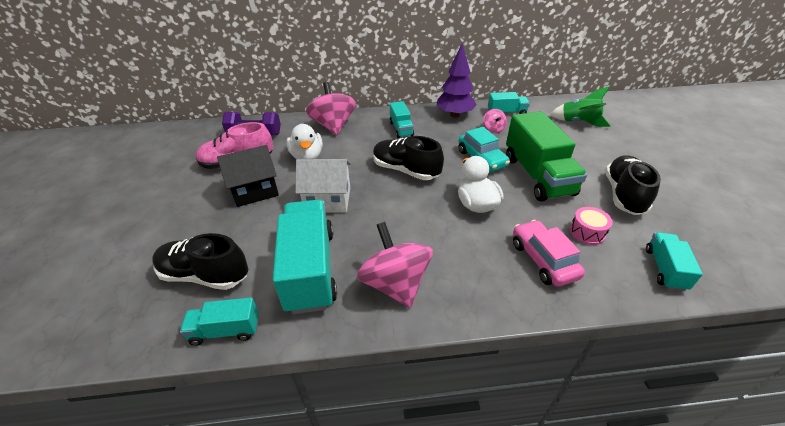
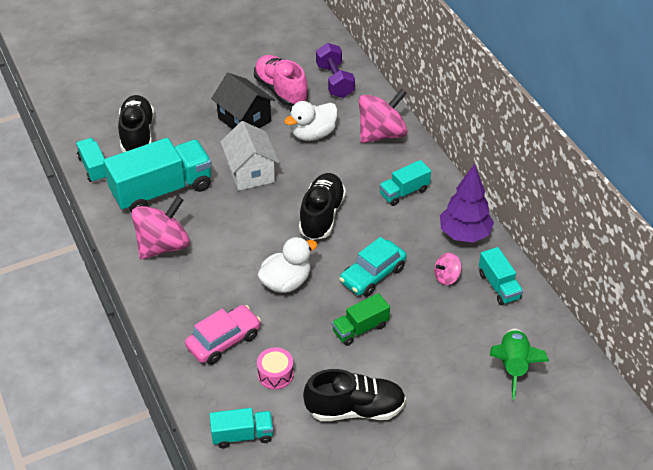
camera: 70 degrees right, 5 degrees up
green truck [506,111,587,202] -> green truck [332,293,390,346], size x0.51

